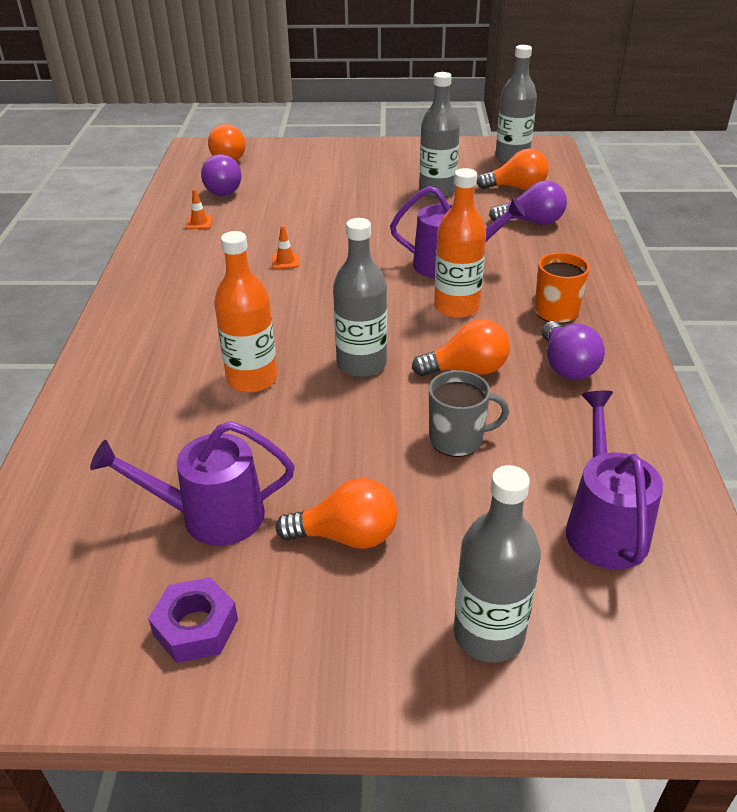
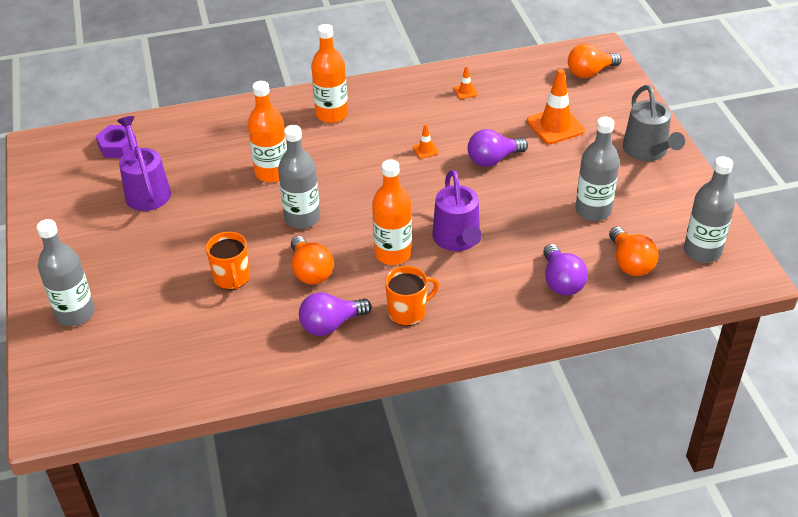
camera: 75 degrees right, 5 degrees up
purple nut [148,577,238,663] -> purple nut moved to [96,125,137,158]
purple light bulb [201,154,241,196] -> purple light bulb moved to [468,129,528,167]
orange light bulb [275,478,398,549] -> none
grey mug [429,370,509,457] -> orange mug [206,232,250,290]
purple watering can [566,390,663,569] -> none
none -> orange bottle [311,24,348,123]
none -> orange traffic cone [527,69,585,144]
none -> grey watering can [623,85,685,161]

